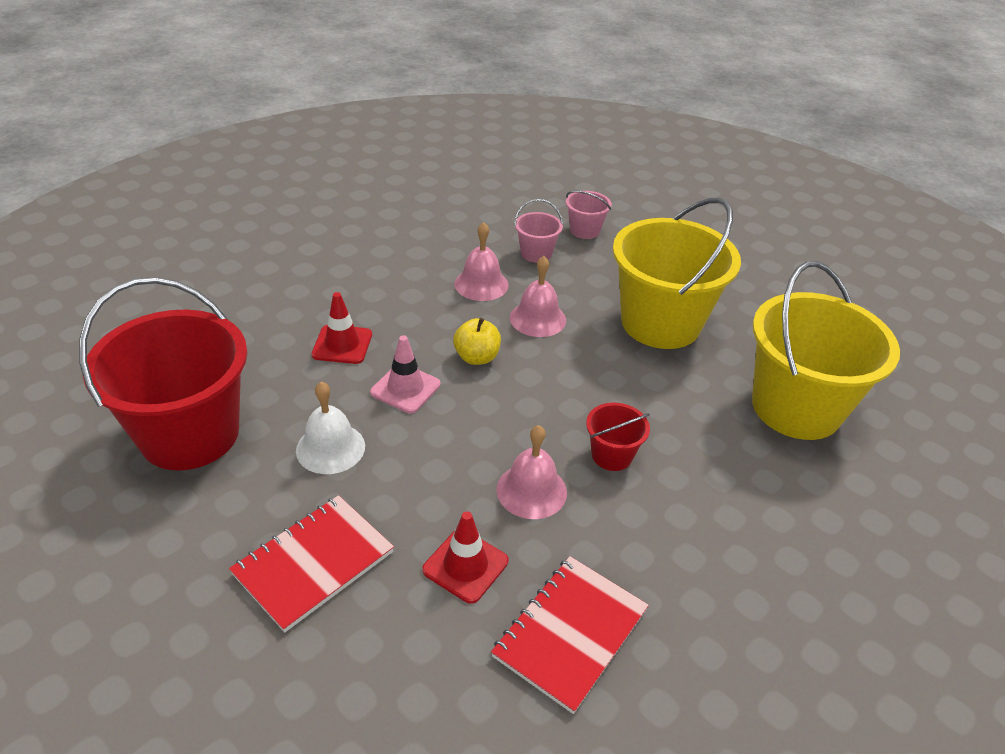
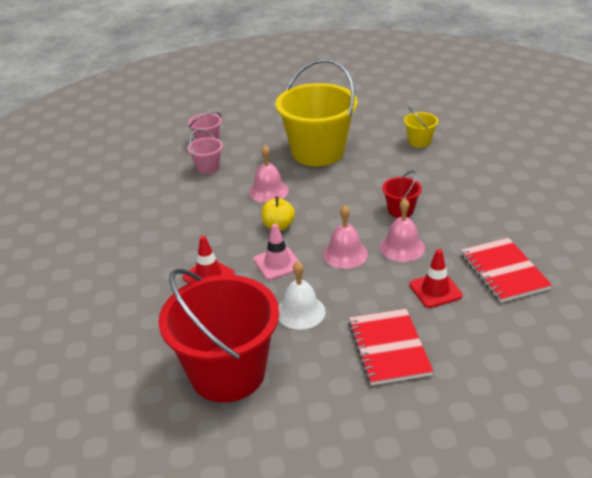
camera: 50 degrees left, 5 degrees down
pink bell [454,222,509,301] -> pink bell moved to [323,205,368,269]
yellow bucket [752,261,900,440] -> yellow bucket [404,107,438,148], size x0.43

